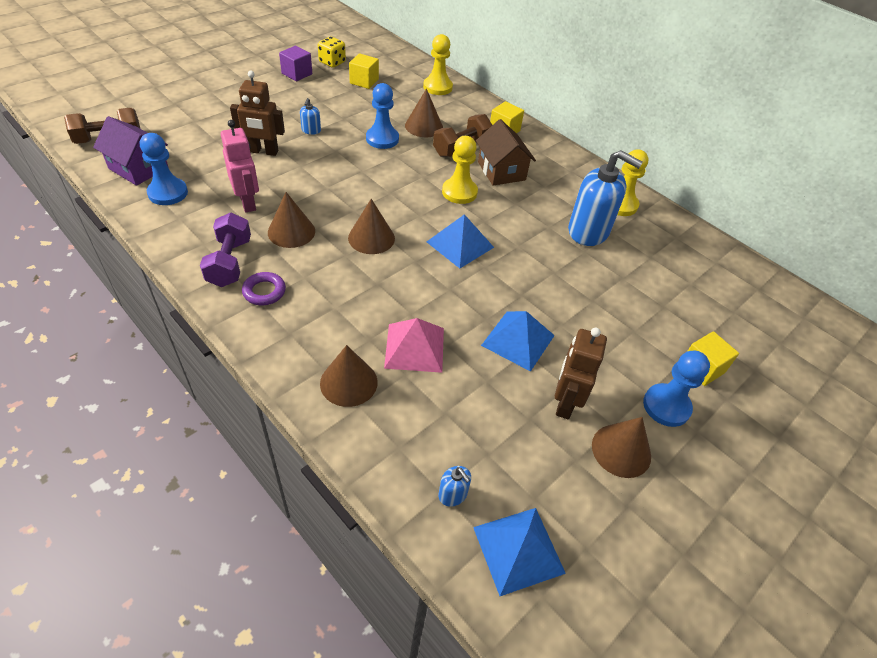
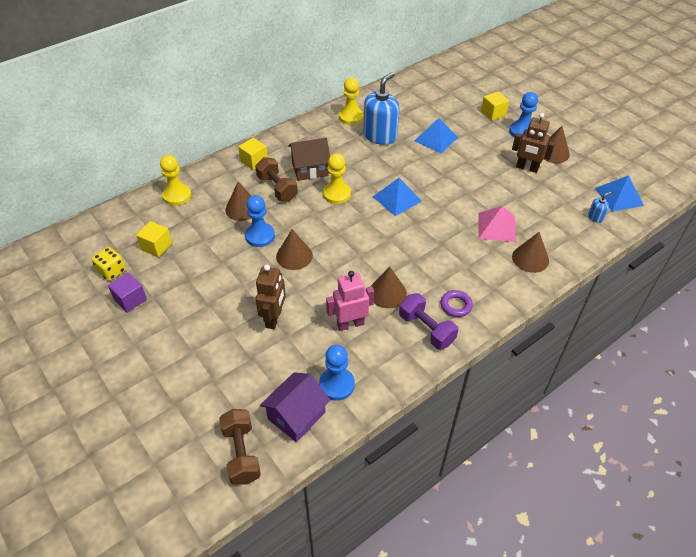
camera: 80 degrees left, 0 degrees up
purple dumbbell [200,213,251,287] -> purple dumbbell turned 45 degrees clockwise [399,293,458,349]
blue soap dispenser [300,98,321,135] -> none
brown cone [348,199,395,254] -> brown cone moved to [276,229,313,270]
blue pyramid [481,311,555,372] -> blue pyramid moved to [414,118,458,153]

